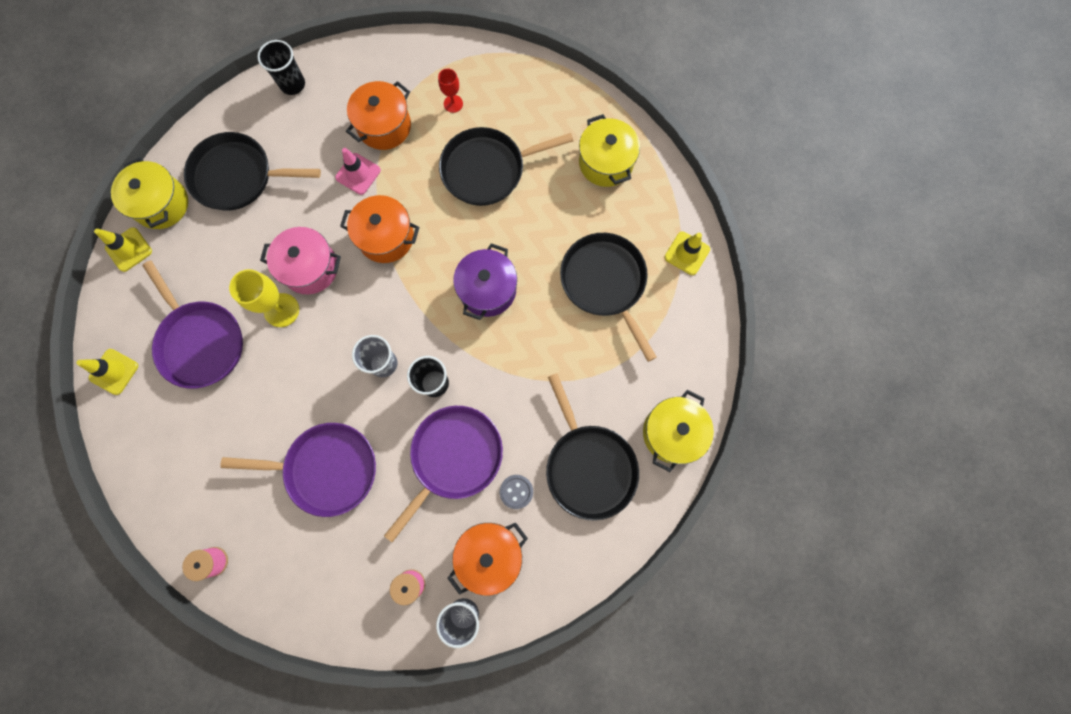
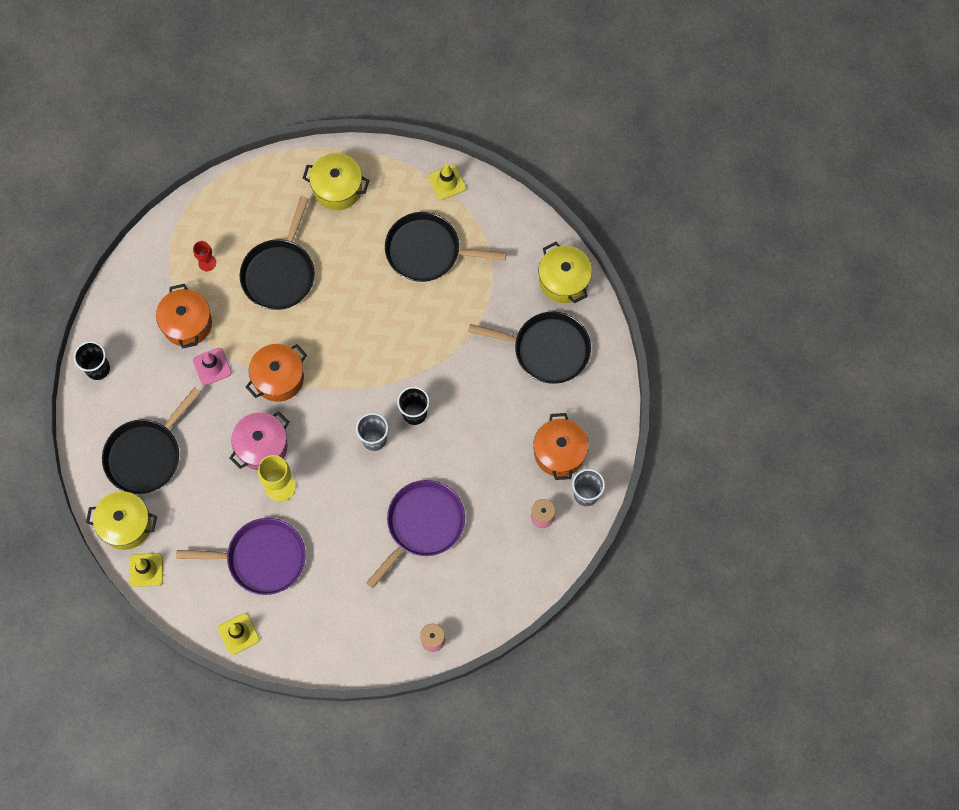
camera: 55 degrees left, 5 degrees down
purple pan [384,406,503,542] -> none
purple pot [453,243,517,320] -> none
grey button [500,475,533,509] -> none

